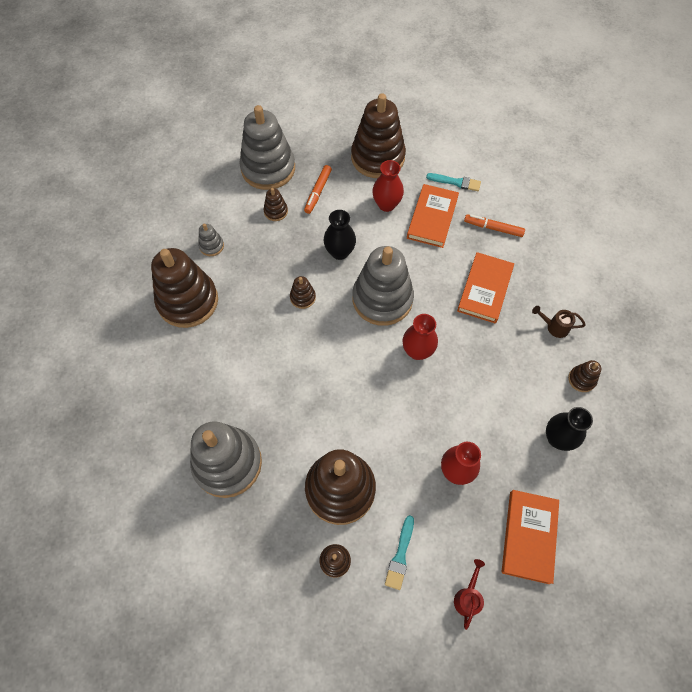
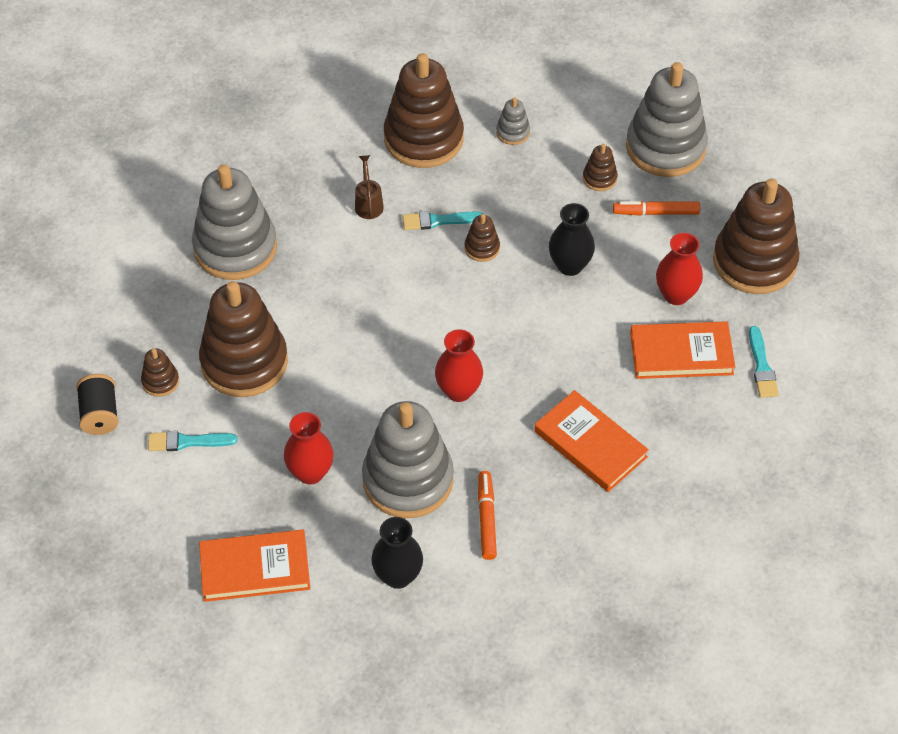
camera: 70 degrees right, 10 degrees down
grey stacking toy [352,246,414,326] -> grey stacking toy moved to [362,401,454,518]
red watering can [454,559,485,630] -> none
orange book [457,252,514,323] -> orange book turned 45 degrees clockwise [534,390,649,492]
orange marker [464,214,525,237] -> orange marker moved to [478,471,497,560]
brown watering can [532,306,586,338] -> brown watering can moved to [355,155,384,219]
brown stacking toy [568,360,601,392] -> none
none -> black spool [76,374,119,435]
none -> turquoise brush [402,211,483,230]

